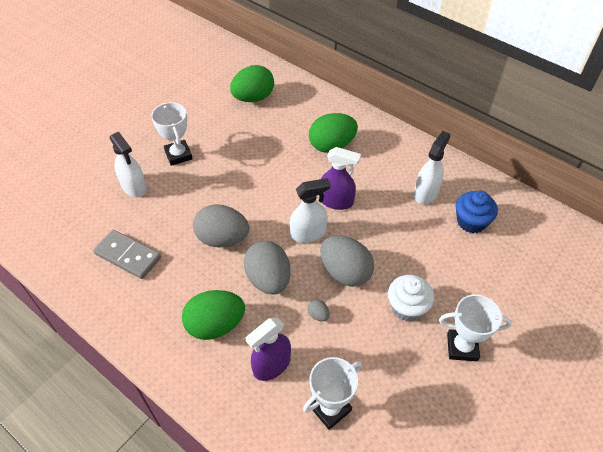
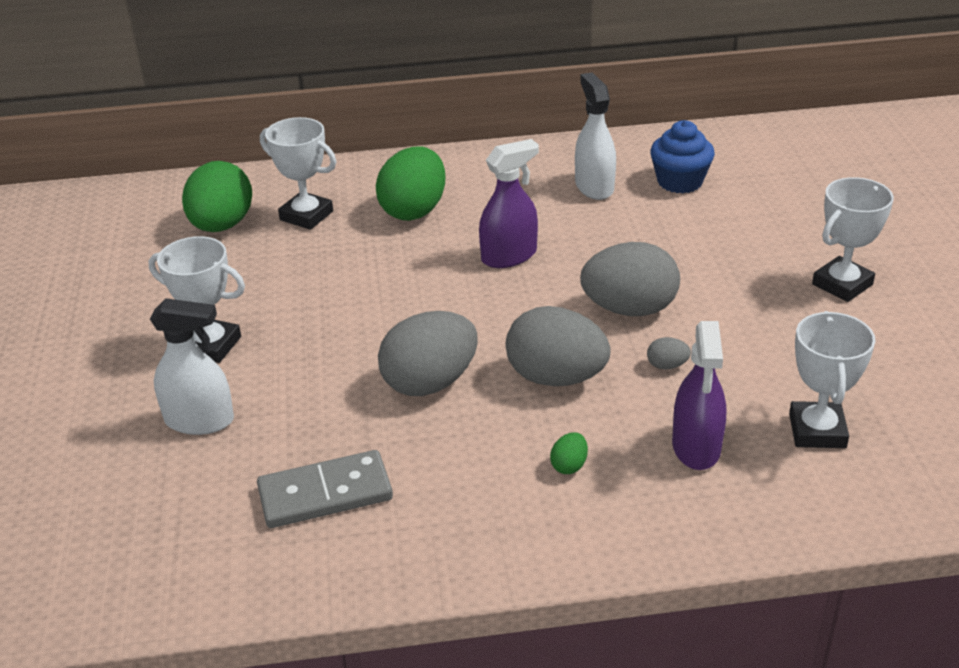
camera: 45 degrees left, 15 degrees down
green egg [182,290,245,340] -> green egg [550,433,588,474], size x0.41
white spray bottle [290,178,330,243] -> none
white cupcake [388,275,434,321] -> none
none -> white trophy [260,117,336,230]

